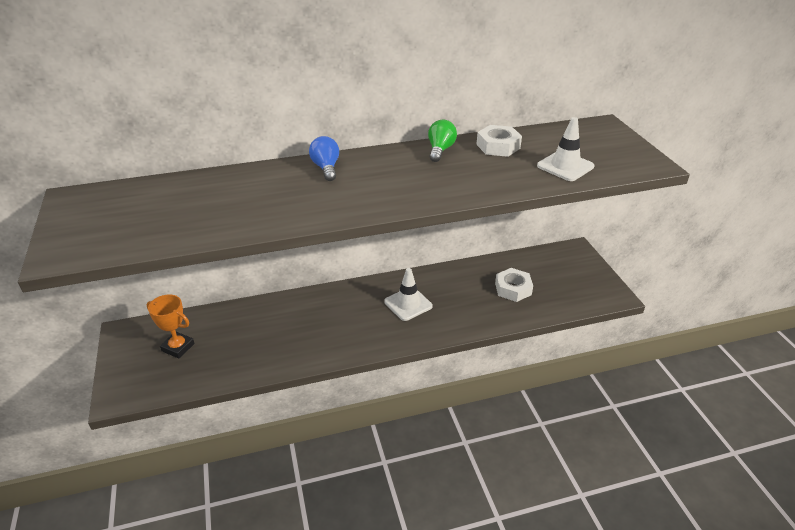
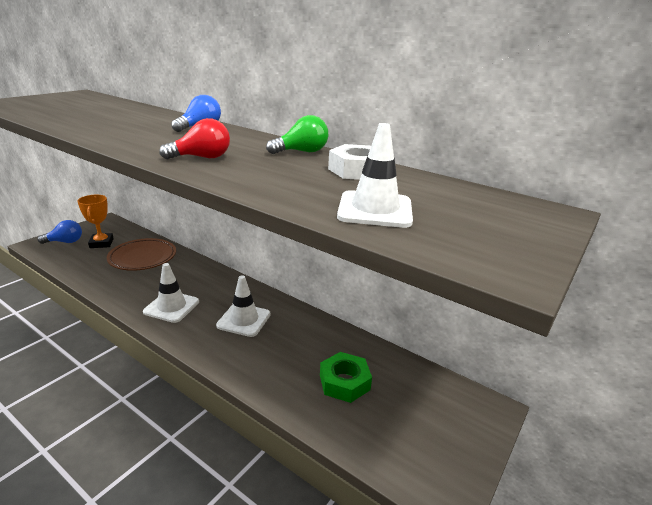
camera: 50 degrees right, 10 degrees down
white nut [495,268,533,302] -> green nut [320,352,372,403]
none -> blue light bulb [37,220,82,244]
none -> brown plate [107,238,176,271]
none -> white traffic cone [143,263,199,323]
none -> red light bulb [159,118,230,159]

